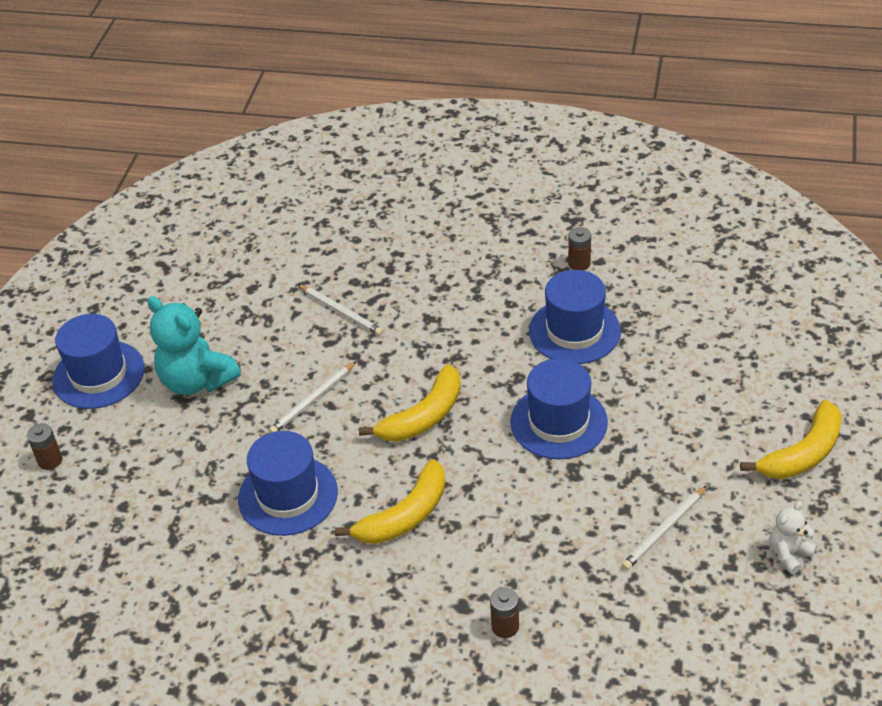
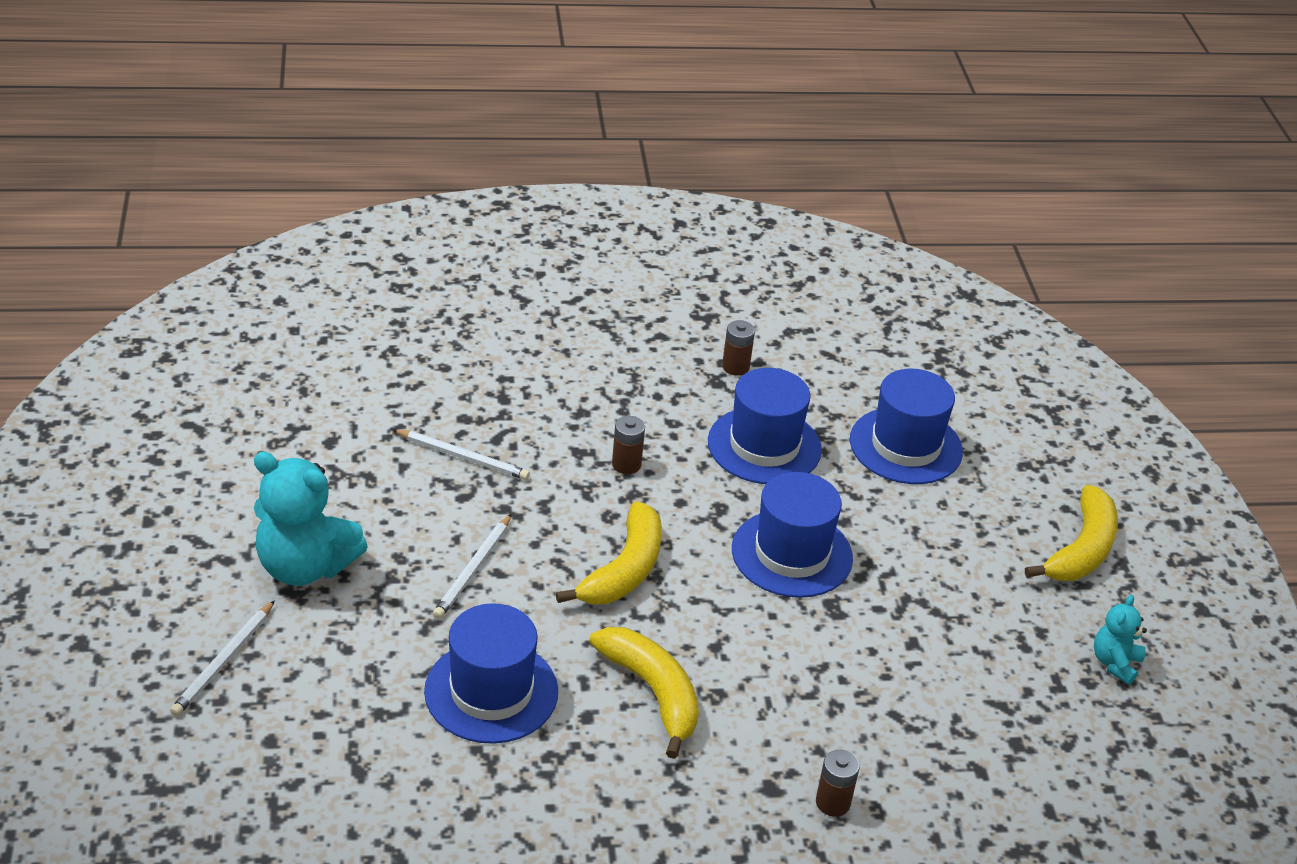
camera: 25 degrees left, 5 degrees down
brown battery [27,423,62,470] -> brown battery moved to [612,416,645,474]
blue hat [52,314,144,409] -> blue hat moved to [850,369,963,484]
yellow banana [335,459,446,544] -> yellow banana turned 60 degrees counterclockwise [589,627,699,759]
white pencil [622,485,707,570] -> white pencil moved to [170,600,275,716]
white teddy bear [769,501,817,574] -> turquoise teddy bear [1094,595,1147,685]

